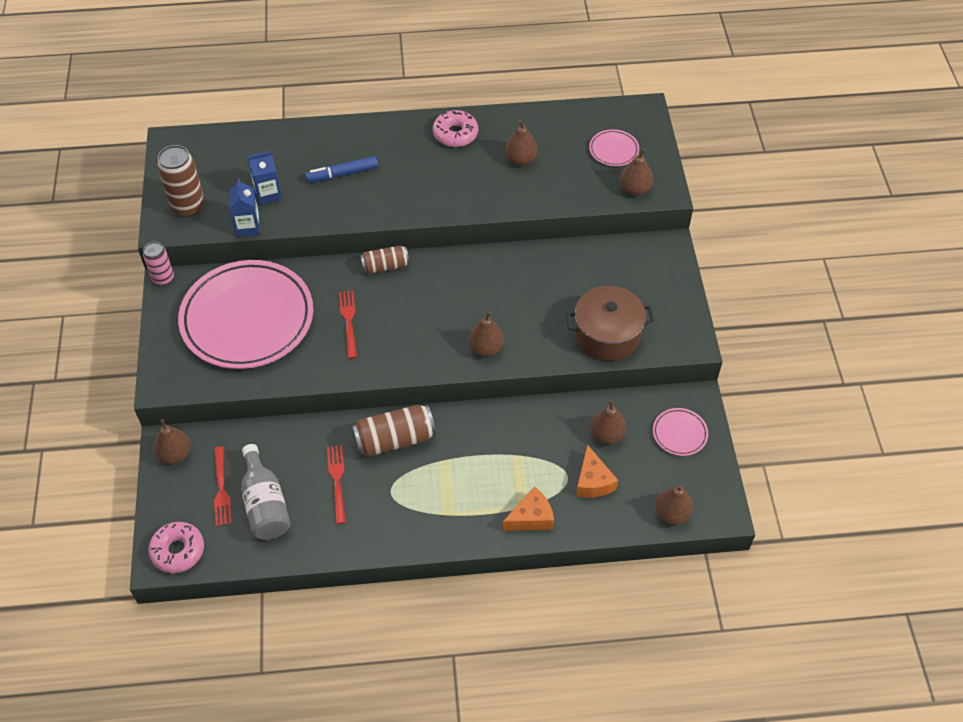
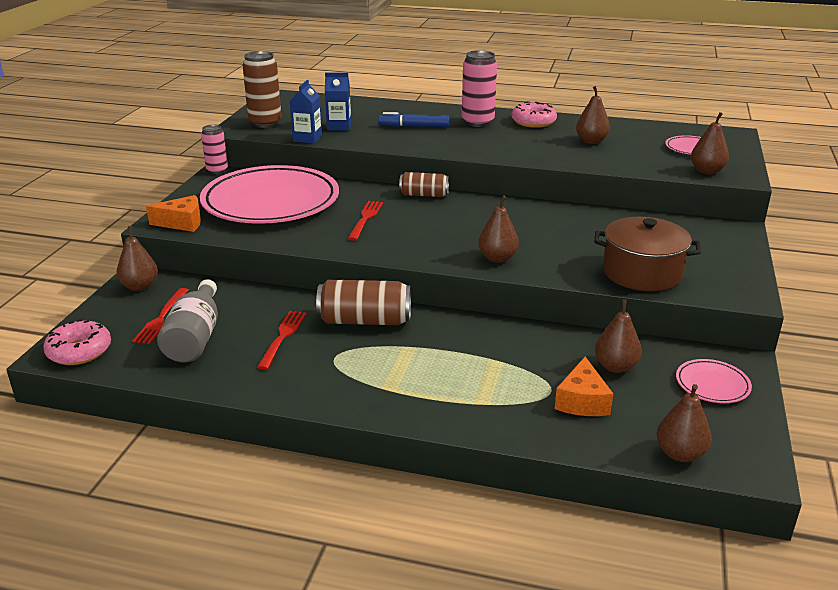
camera: 20 degrees right, 25 degrees down
orange cheese [502,486,554,531] -> orange cheese moved to [146,195,201,232]
none -> pink can [462,50,497,127]

